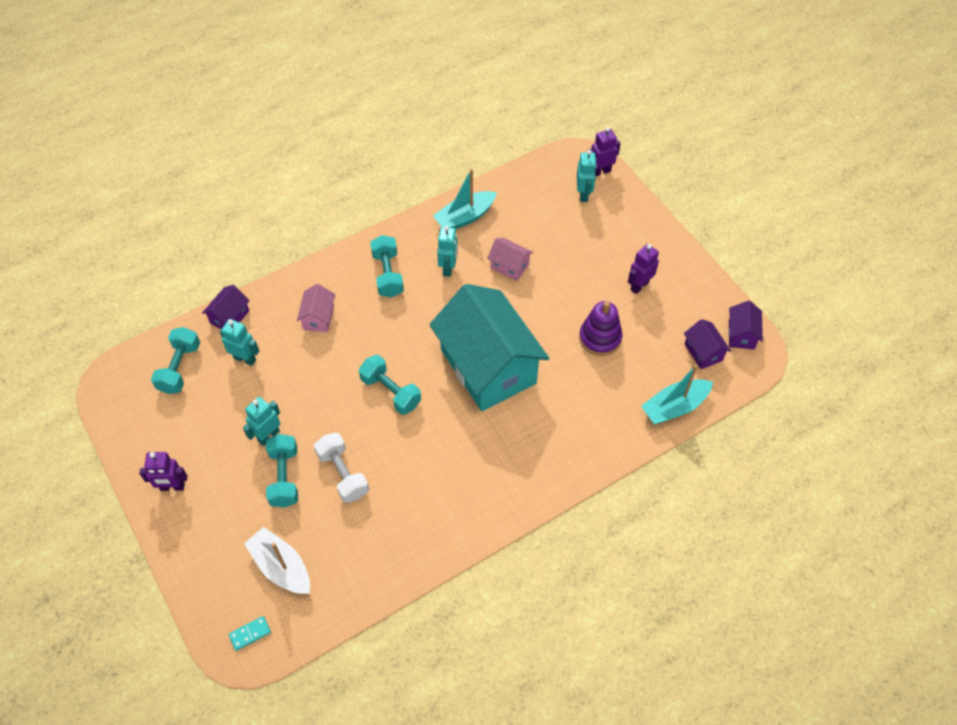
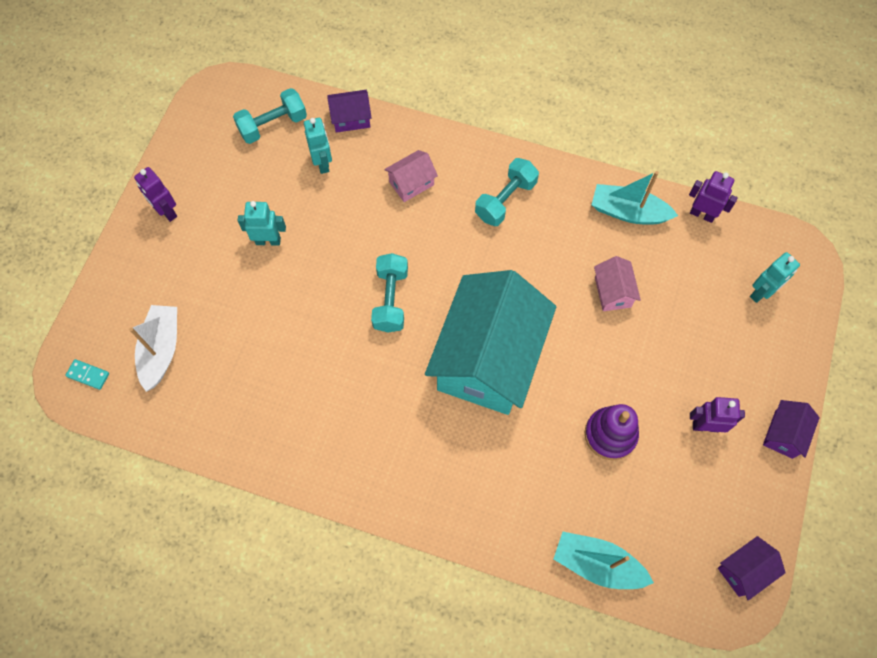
camera: 50 degrees right, 10 degrees up
turquoise dumbbell [266,434,298,508] -> none
white dumbbell [314,433,369,503] -> none
turquoise robot [437,226,458,277] -> none
purple robot [588,127,621,176] -> purple robot moved to [689,171,738,223]
purple house [684,319,731,369] -> purple house moved to [763,400,820,459]

